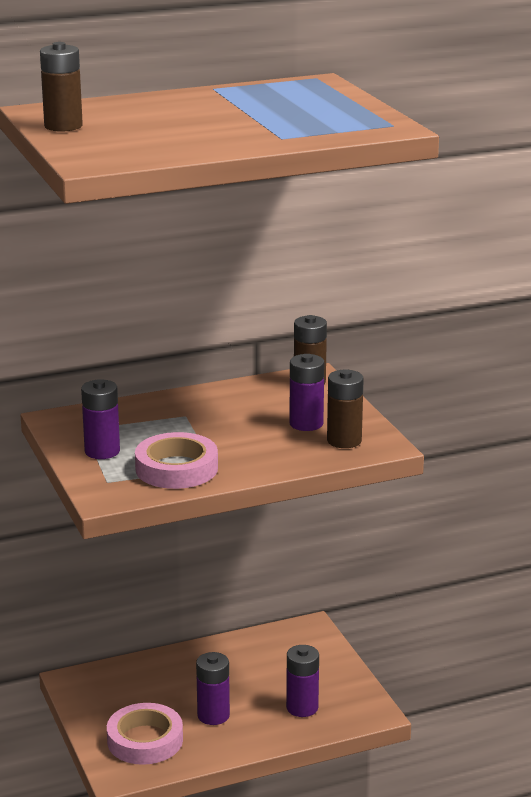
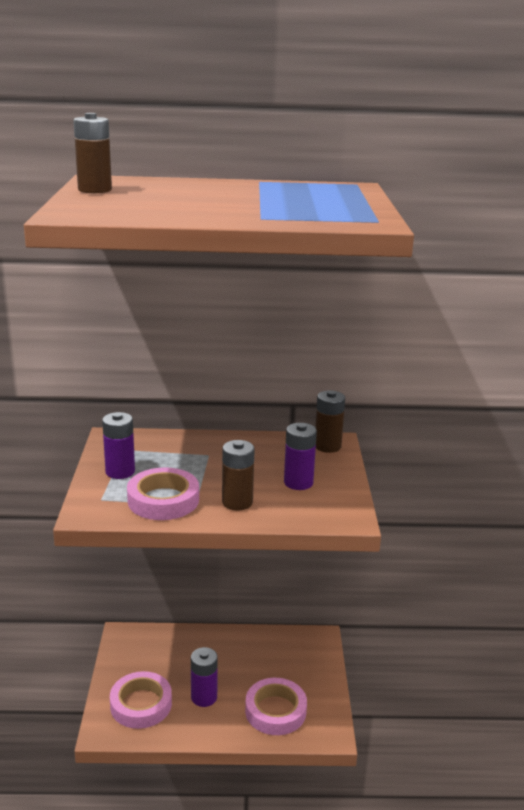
camera: 20 degrees right, 0 degrees up
purple battery [286,645,319,717] -> pink tape [245,678,307,735]
brown battery [327,369,364,448] -> brown battery moved to [222,440,255,511]

